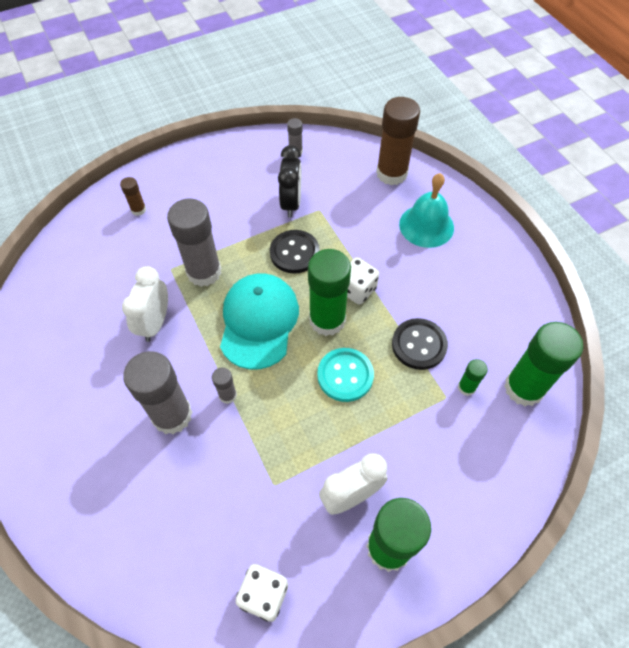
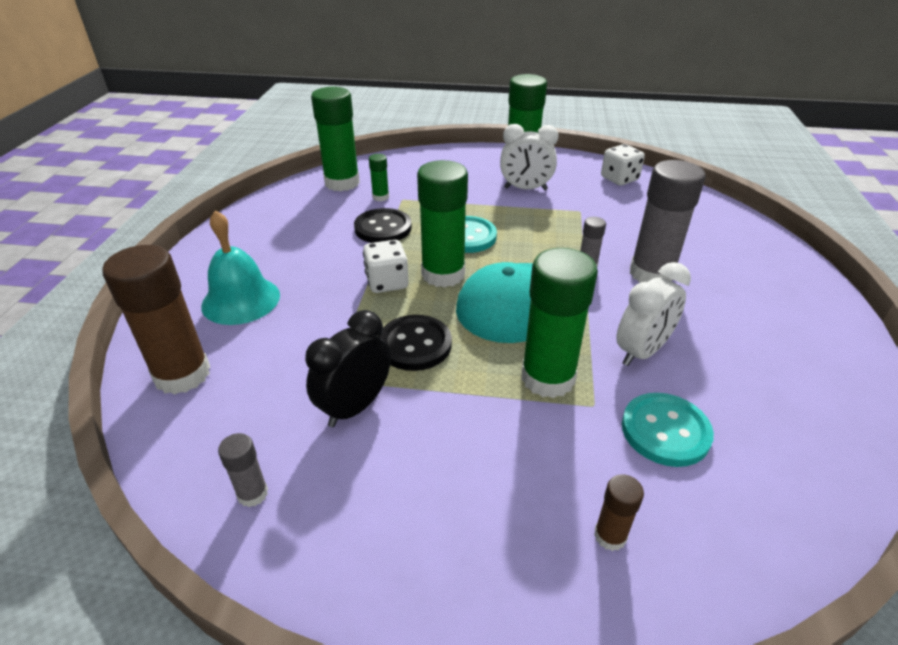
camera: 145 degrees left, 20 degrees down
grey glue stick [167,199,221,287] -> green glue stick [521,248,598,398]
none -> turquoise button [622,393,714,467]

